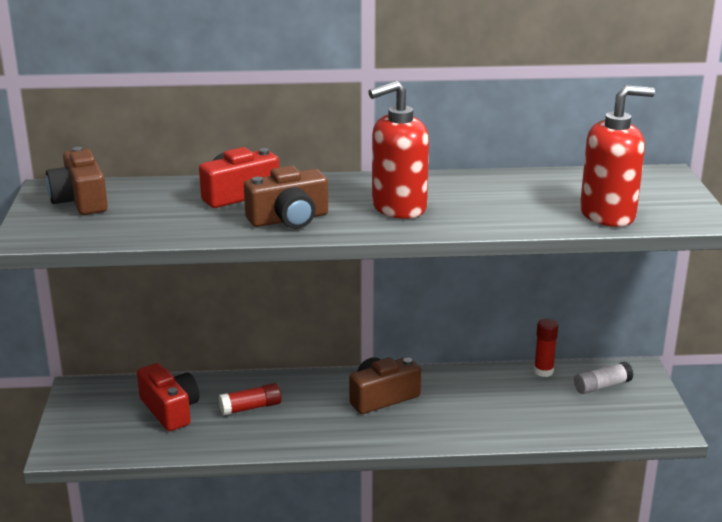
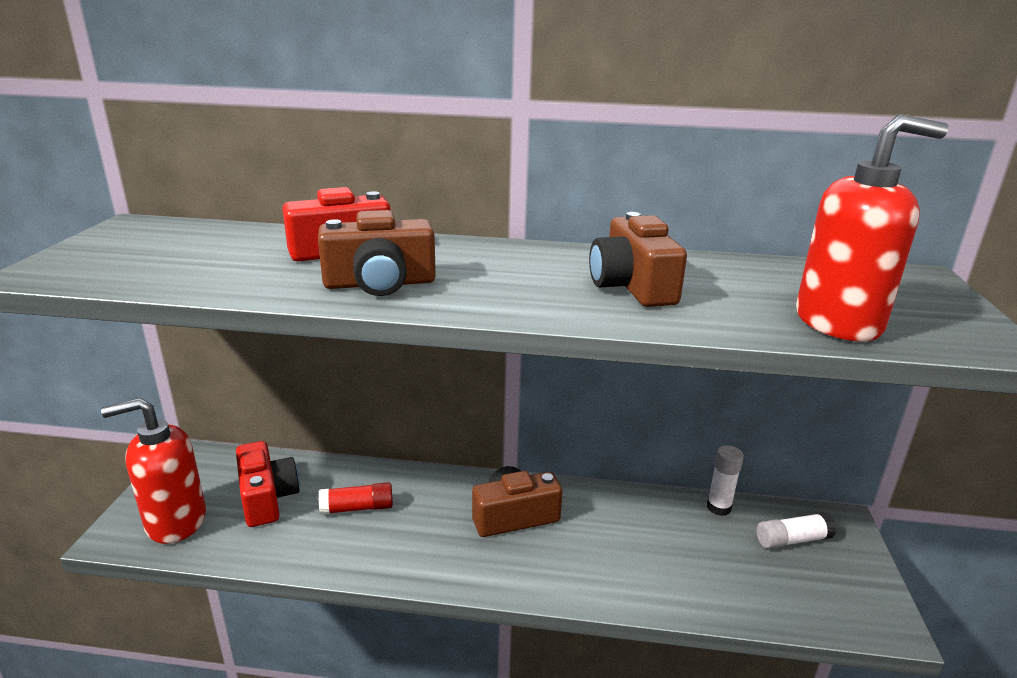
camera: 10 degrees right, 0 degrees up
brown camera [46,147,108,215] -> brown camera moved to [589,212,687,307]
red soap dispenser [369,81,429,219] -> red soap dispenser moved to [101,398,206,544]
red glue stick [534,319,558,377] -> white glue stick [707,445,744,516]

